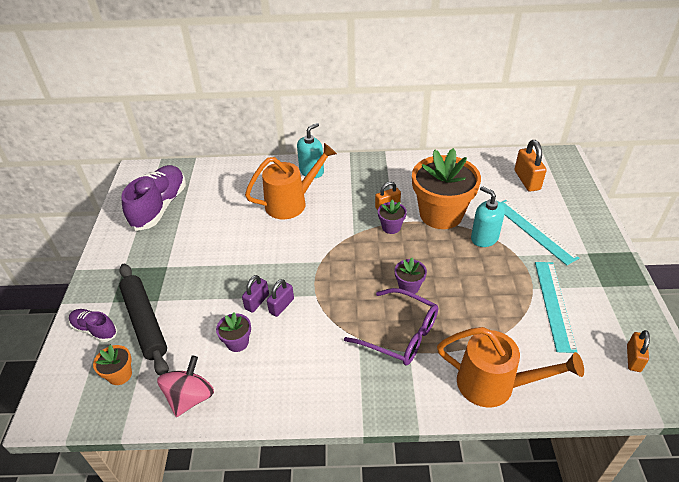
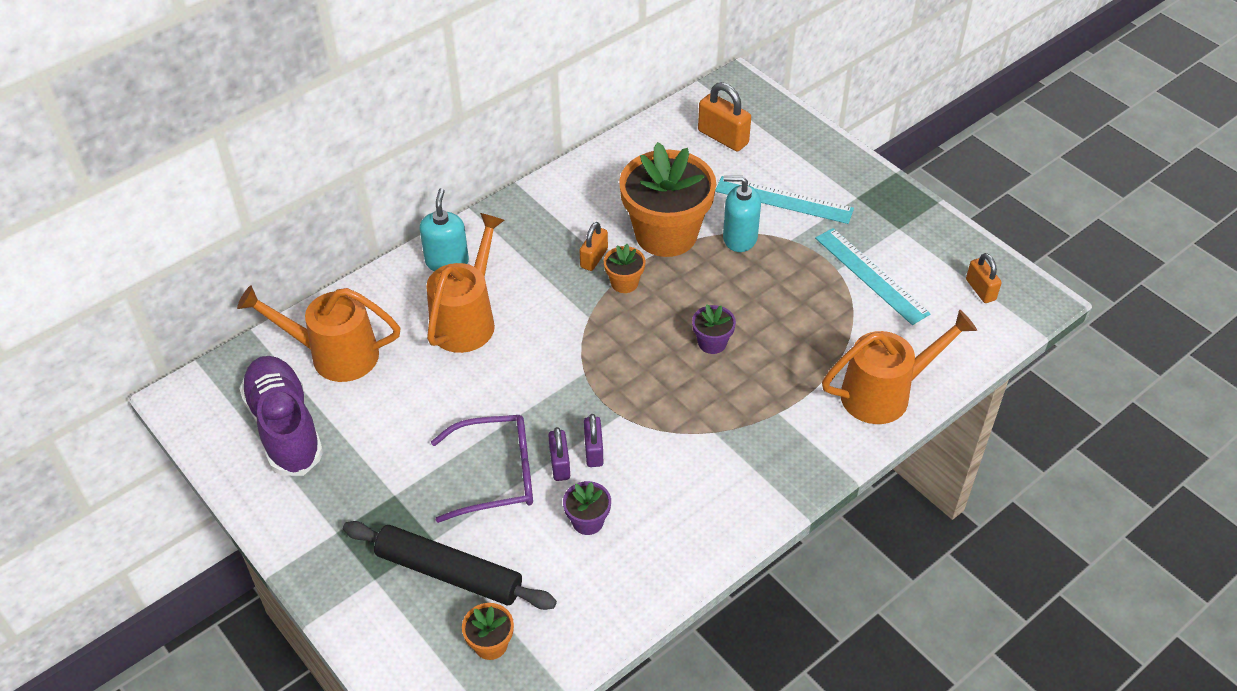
camera: 40 degrees left, 5 degrees up
purple shoe [69,309,118,342] -> none
pink spinning top [157,356,214,417] -> none
purple glasses [344,288,438,366] -> purple glasses moved to [431,415,533,523]
purple flower pot [378,199,407,234] -> orange flower pot [604,244,646,293]
none -> orange watering can [237,286,400,382]

